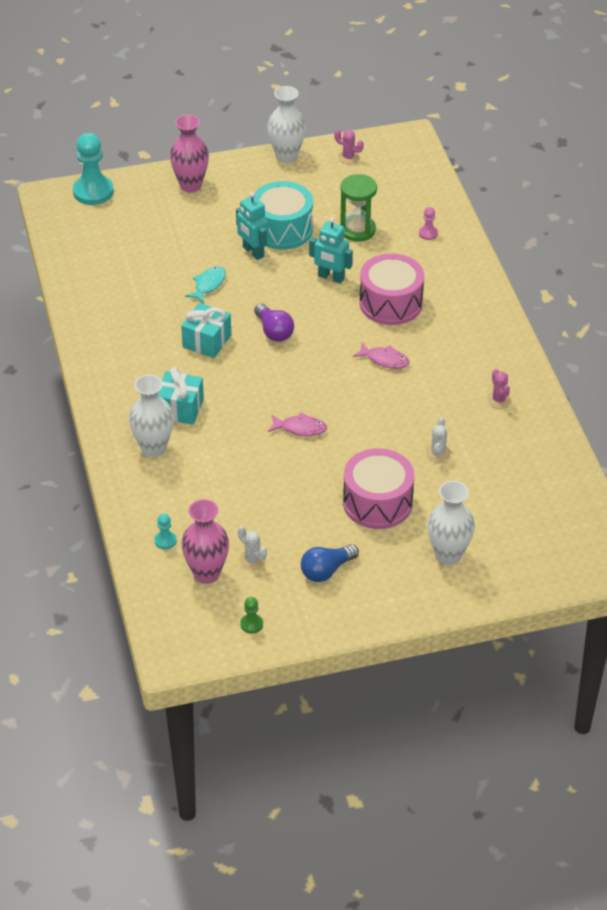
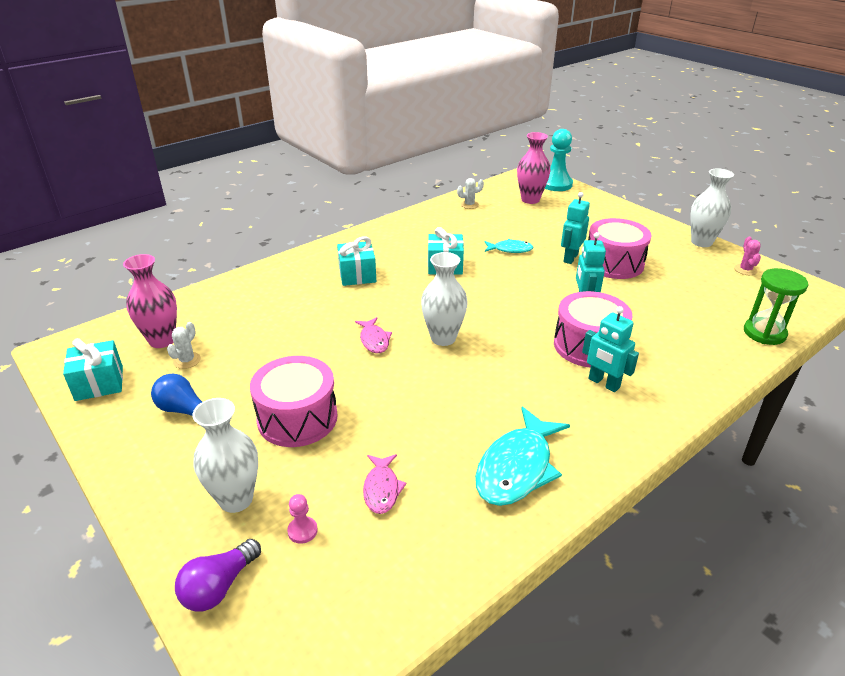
camera: 65 degrees right, 10 degrees down
white vase [129,375,174,457] -> white vase moved to [421,252,468,346]
turquoise pawn [154,513,177,549] -> none
pink vase [170,115,209,192] -> pink vase moved to [517,132,551,204]
green pawn [240,597,263,634] -> turquoise gift [63,338,123,401]
purple light bulb [254,303,294,342] -> purple light bulb moved to [175,539,261,611]
turquoise drum [255,181,313,249] -> pink drum [588,218,652,279]
green hourglass [340,174,377,242] -> green hourglass moved to [744,268,808,345]
pink fish [353,342,410,369] -> pink fish moved to [363,454,407,514]
pink pawn [419,207,438,240] -> pink pawn moved to [287,494,318,544]
white cactus [426,418,451,462] -> white cactus moved to [457,178,484,209]
pink cactus [487,369,511,409] -> turquoise fish [475,407,570,506]
none -> turquoise robot [582,306,639,392]

